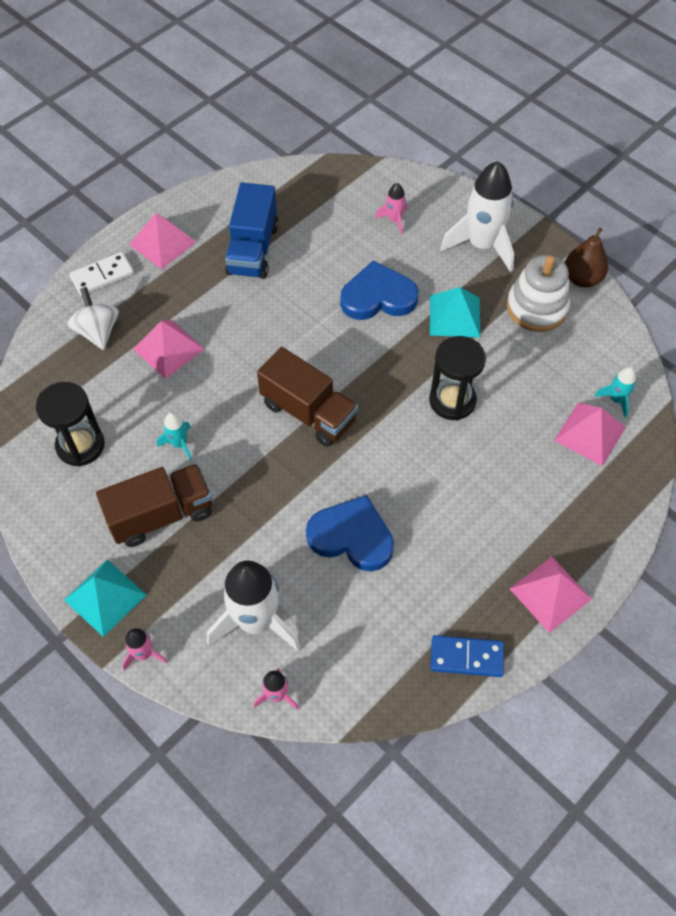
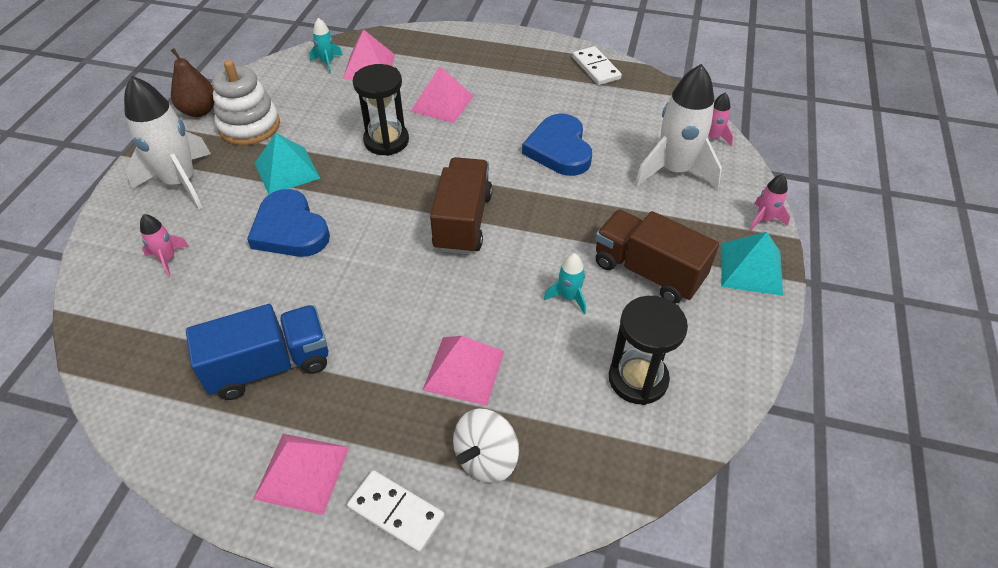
camera: 120 degrees left, 10 degrees down
blue domino [430,635,504,677] -> white domino [572,46,622,85]
pink pyramid [509,557,592,633] -> pink pyramid moved to [410,66,474,123]

